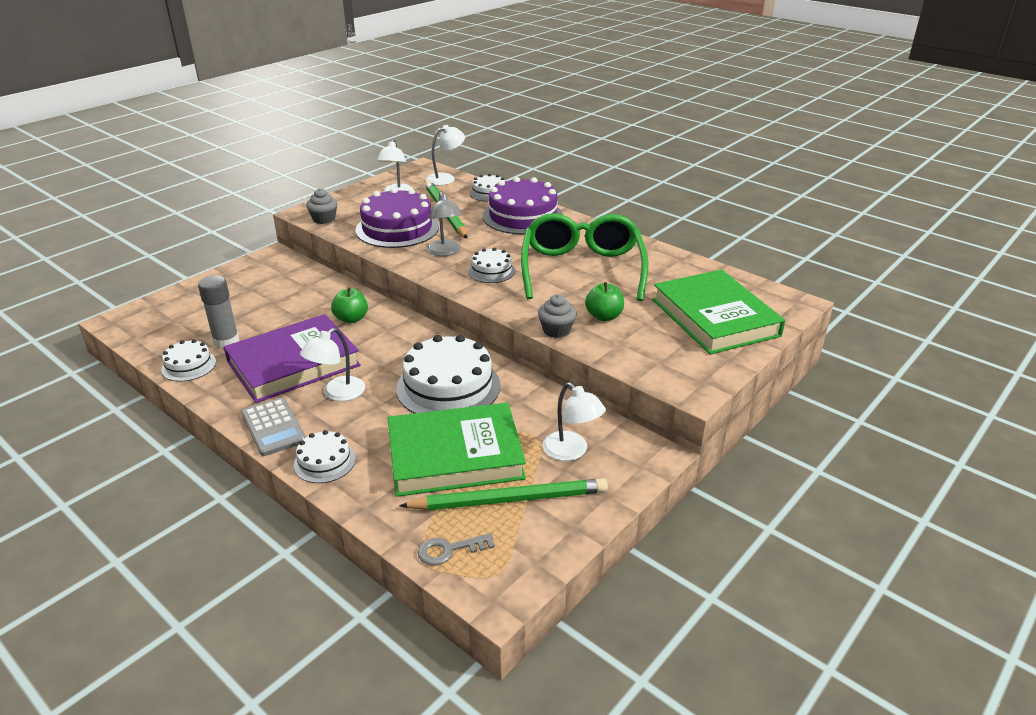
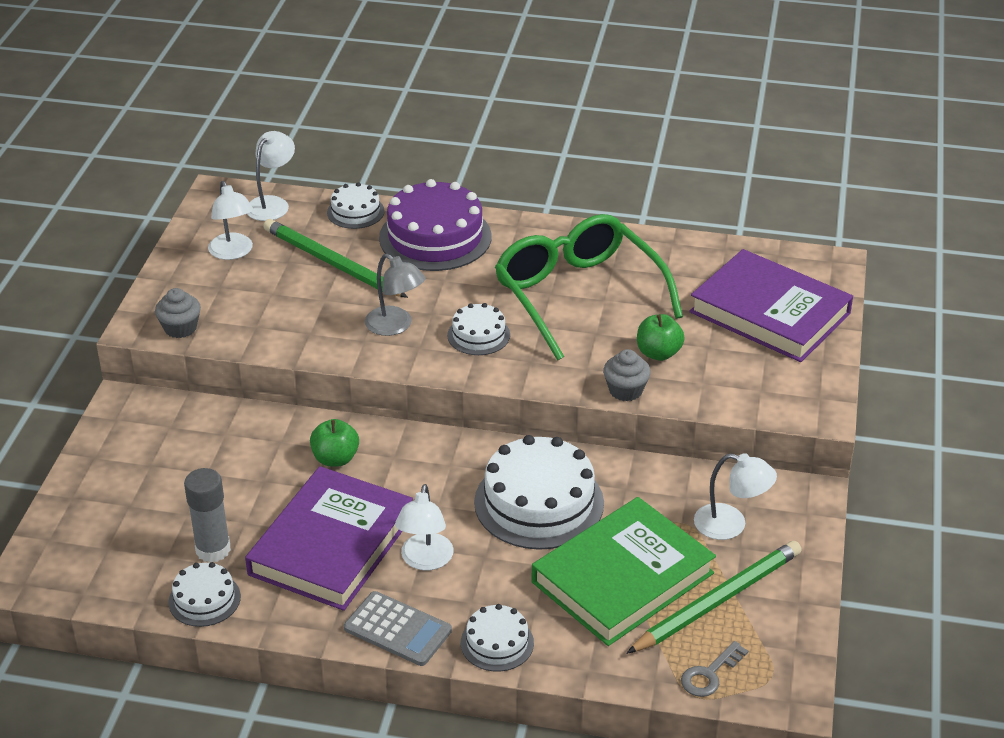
camera: 30 degrees left, 5 degrees up
purple cake [356,188,439,248] -> none
green book [652,270,785,355] -> purple book [689,249,853,362]

